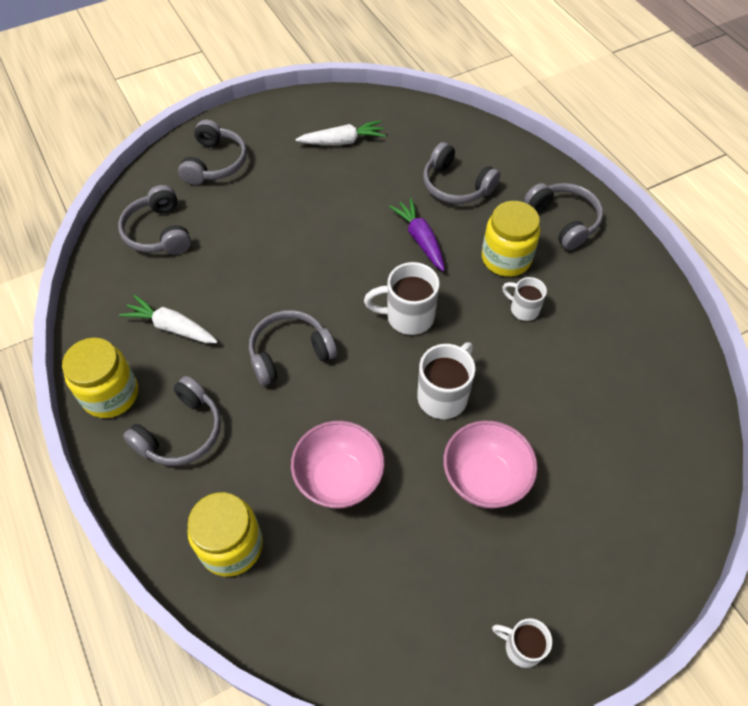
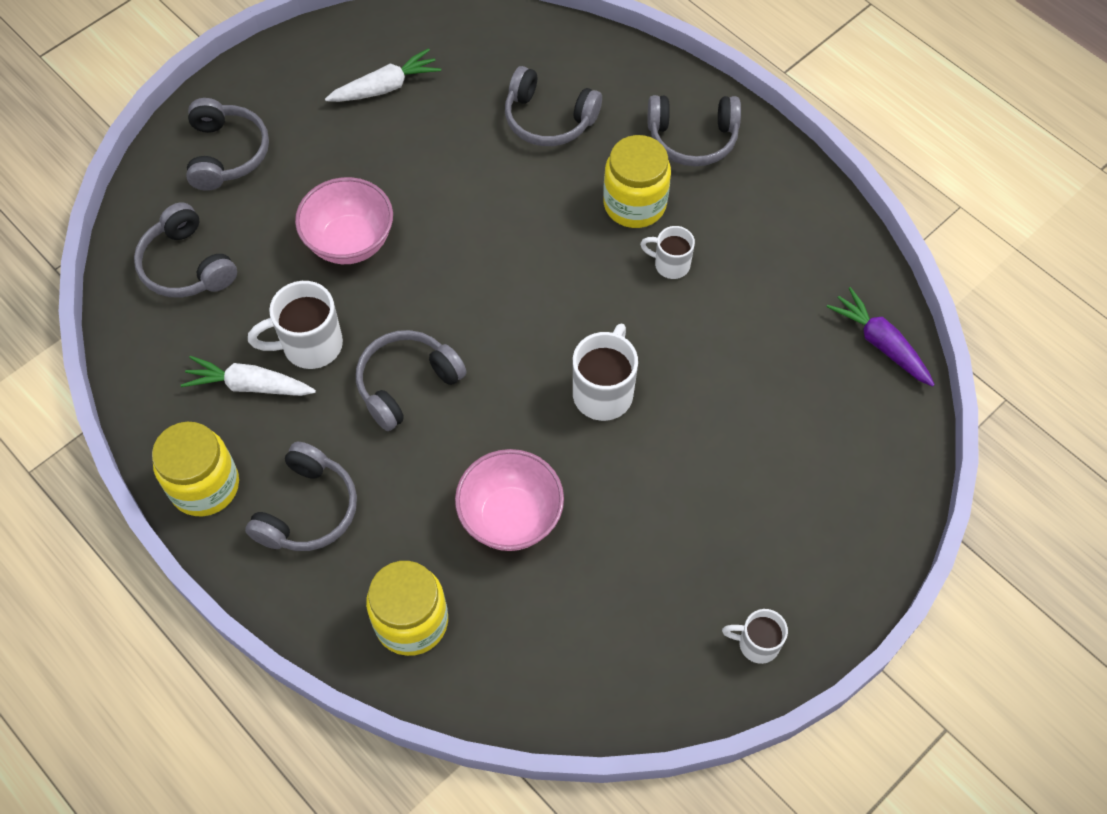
camera: 15 degrees left, 5 degrees up
white mug [364,262,440,335] -> white mug moved to [248,281,343,369]
purple carrot [389,198,445,271] -> purple carrot moved to [827,287,935,387]
pink bowl [443,420,538,508] -> pink bowl moved to [295,177,393,264]
grey headphones [524,183,603,250] -> grey headphones turned 135 degrees clockwise [648,95,741,166]

